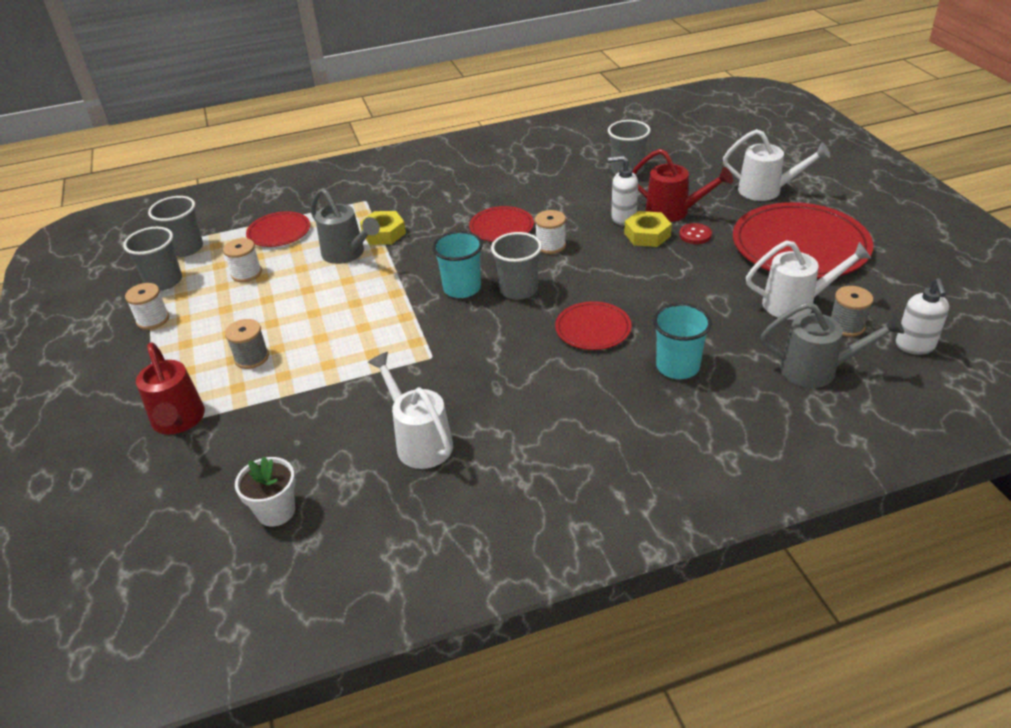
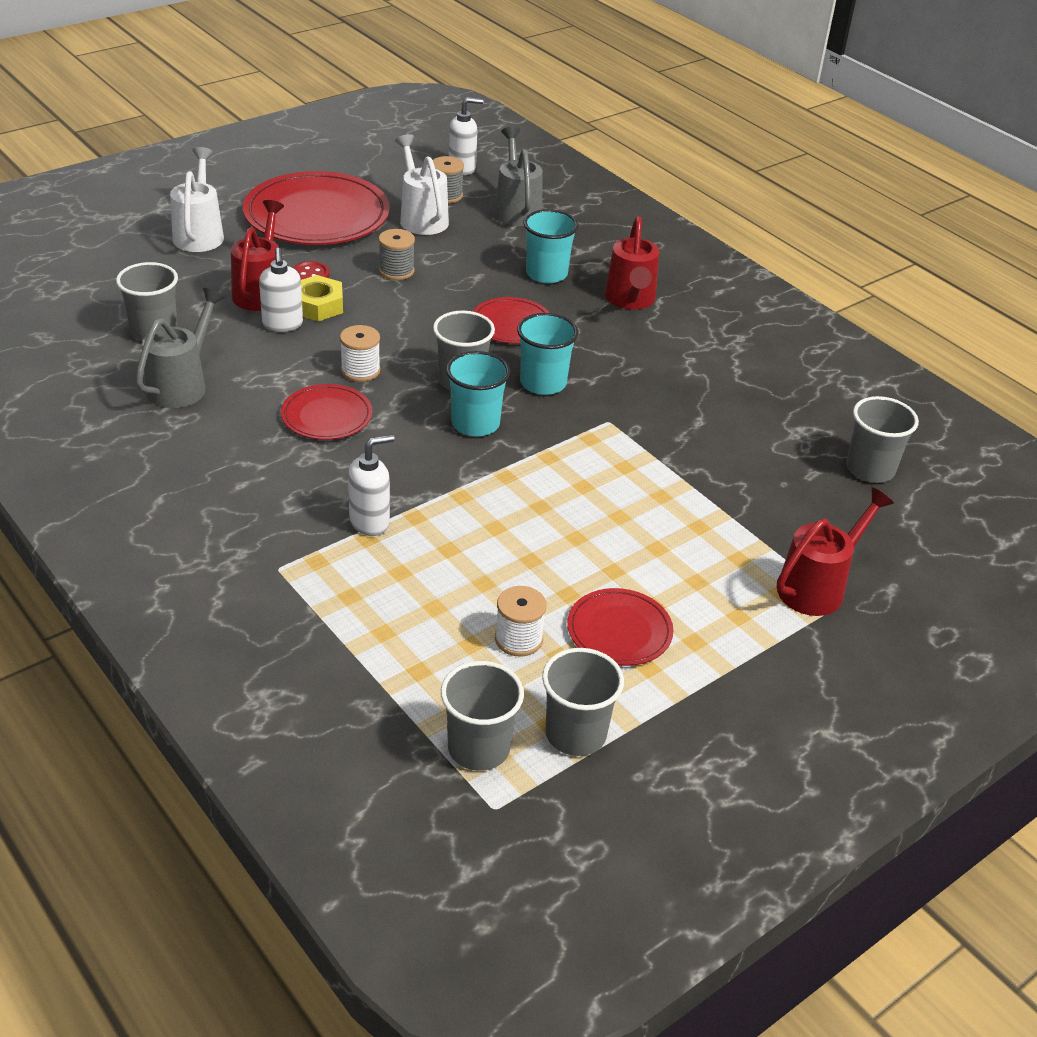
camera: 115 degrees left, 0 degrees up
white spool [125,283,169,330] -> none
grey spool [225,319,269,369] -> grey spool moved to [379,229,415,280]
white flower pot [235,456,296,527] -> grey cup [846,396,919,483]
red plate [246,211,310,247] -> red plate moved to [567,588,674,666]
grey watering can [310,188,380,264] -> grey watering can moved to [135,288,225,408]
yellow nut [360,211,406,245] -> white soap dispenser [348,434,395,536]
white watering can [368,352,453,469] -> none
none -> turquoise cup [517,313,578,395]
none -> red watering can [605,216,659,309]

